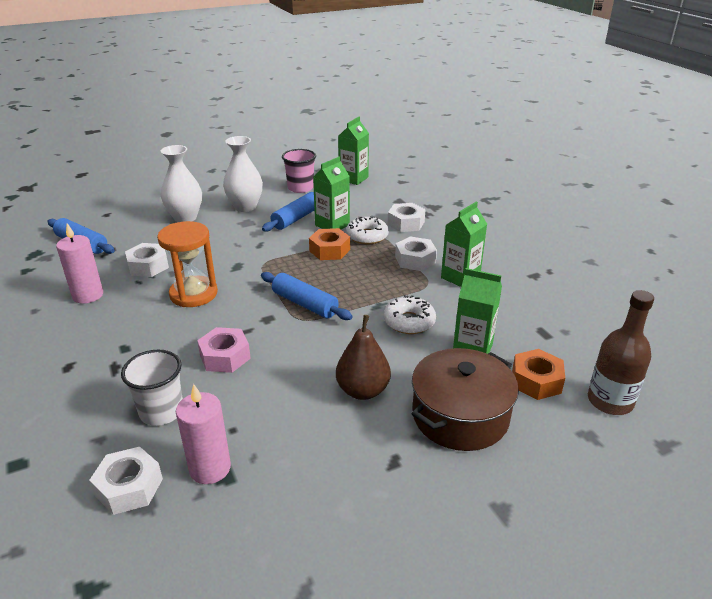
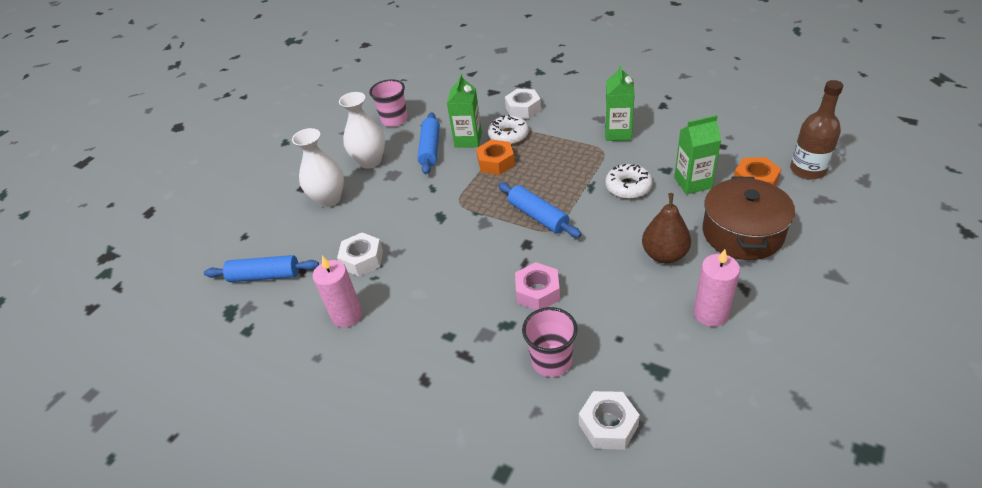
camera: 30 degrees left, 10 degrees up
white cup [121,350,183,426] -> pink cup [522,307,577,377]
orange hourglass [157,221,218,307] -> none
pink candle [176,384,231,484] -> pink candle moved to [693,249,740,327]
blue rolling pin [261,272,353,320] -> blue rolling pin turned 45 degrees clockwise [498,182,581,238]
green carton [338,117,369,185] -> none
white nut [395,236,437,271] -> none

